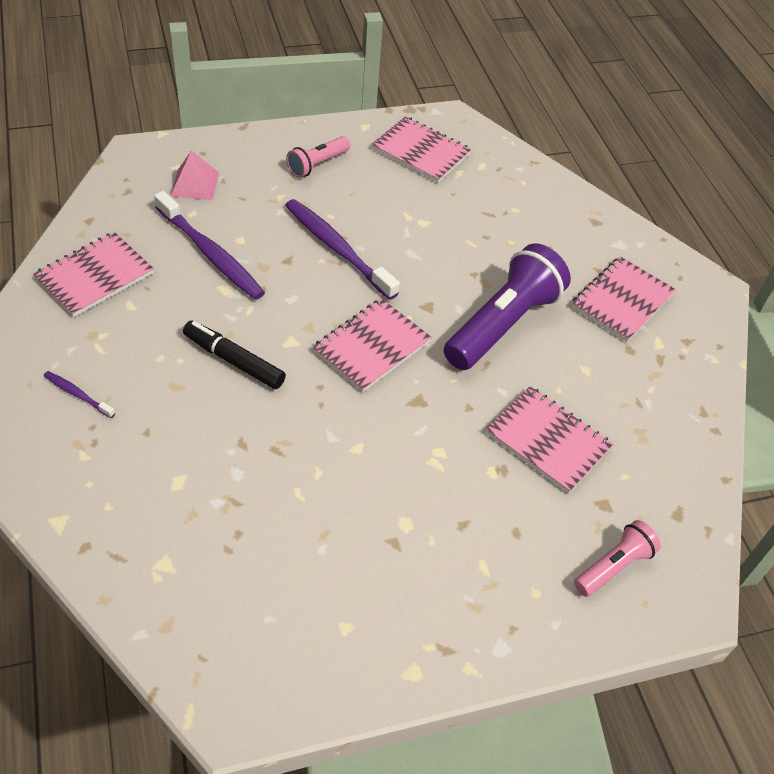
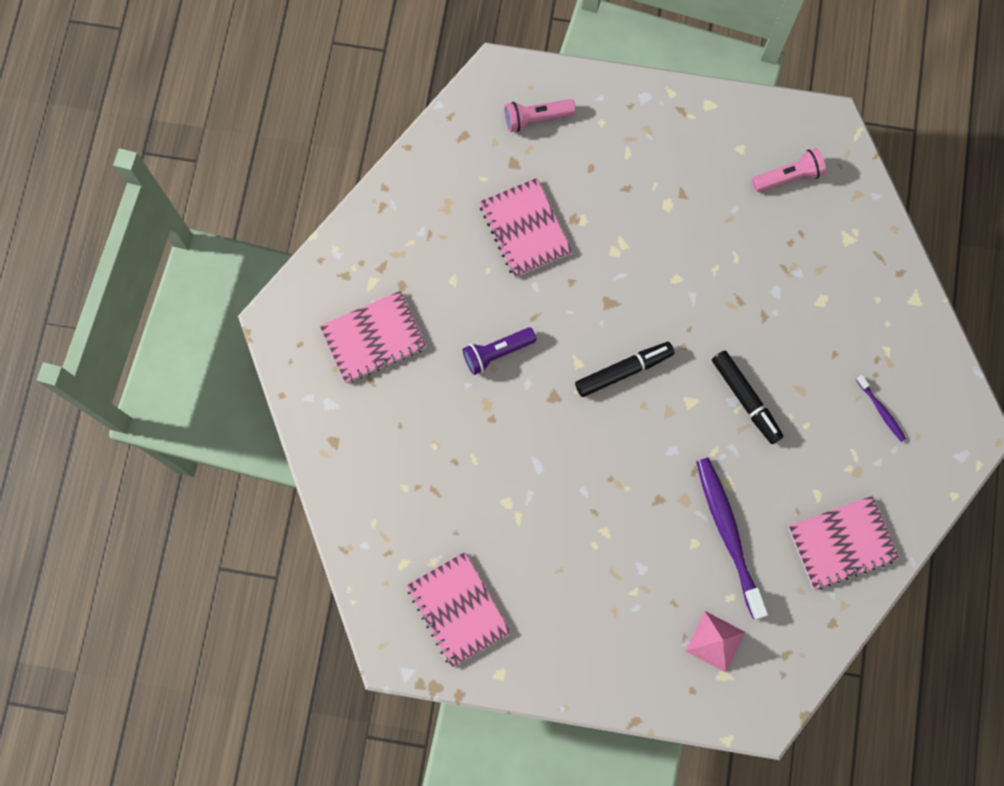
camera: 150 degrees left, 25 degrees up
purple toothbrush [285,199,400,300] -> none
pink flashlight [286,136,350,178] -> pink flashlight moved to [752,148,826,192]
pink notebook [312,298,432,392] -> black marker [575,342,674,397]
purple flashlight [444,243,571,370] -> purple flashlight [463,327,537,375], size x0.52

